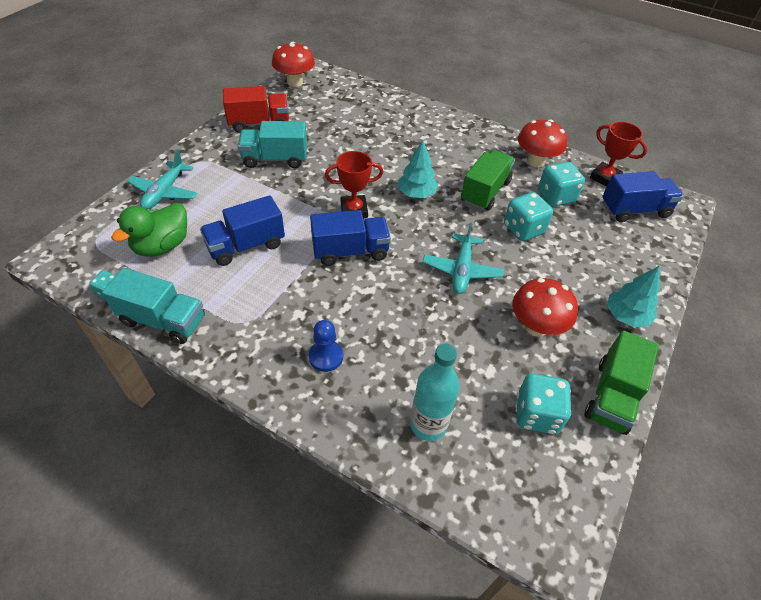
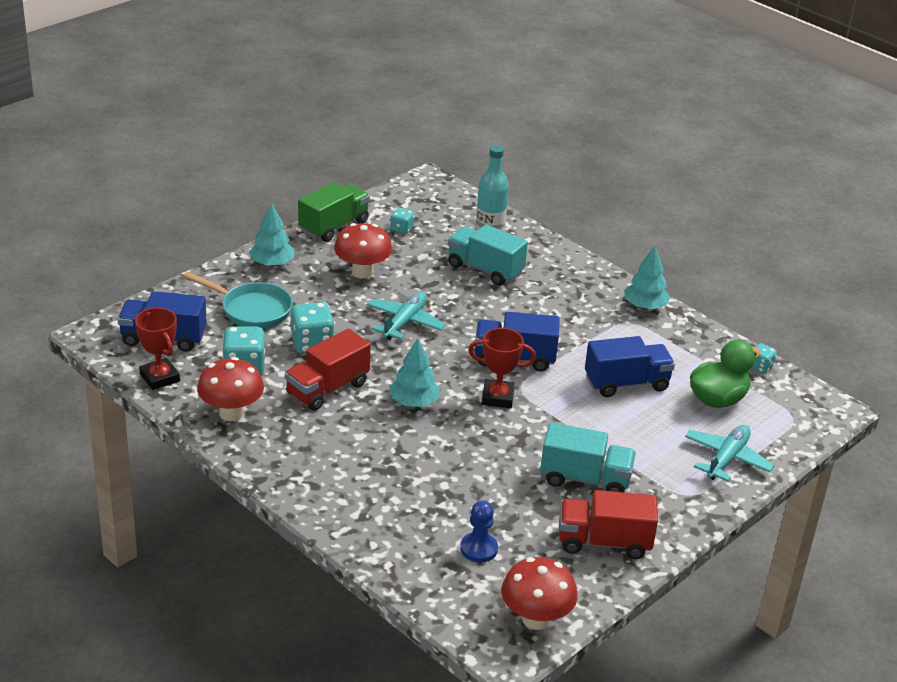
camera: 165 degrees left, 15 degrees down
turquoise truck [102,268,205,344] -> turquoise truck moved to [448,224,528,286]
blue pawn [309,320,343,372] -> blue pawn moved to [460,501,498,562]
green truck [461,150,515,211] -> red truck [285,329,371,411]
turquoise dice [517,373,572,434] -> turquoise dice [390,208,415,234], size x0.55
none -> turquoise pan [183,272,293,328]
none -> turquoise tree [624,246,670,309]

